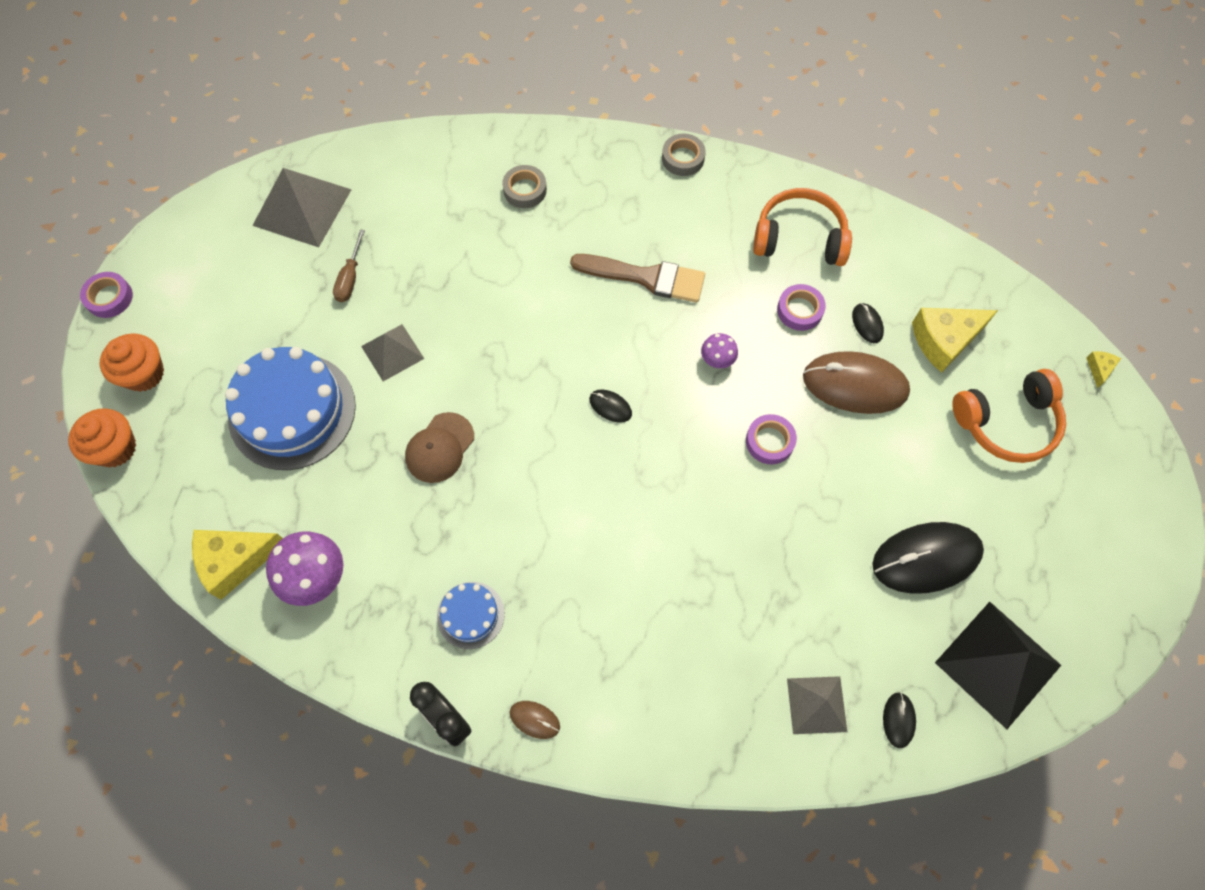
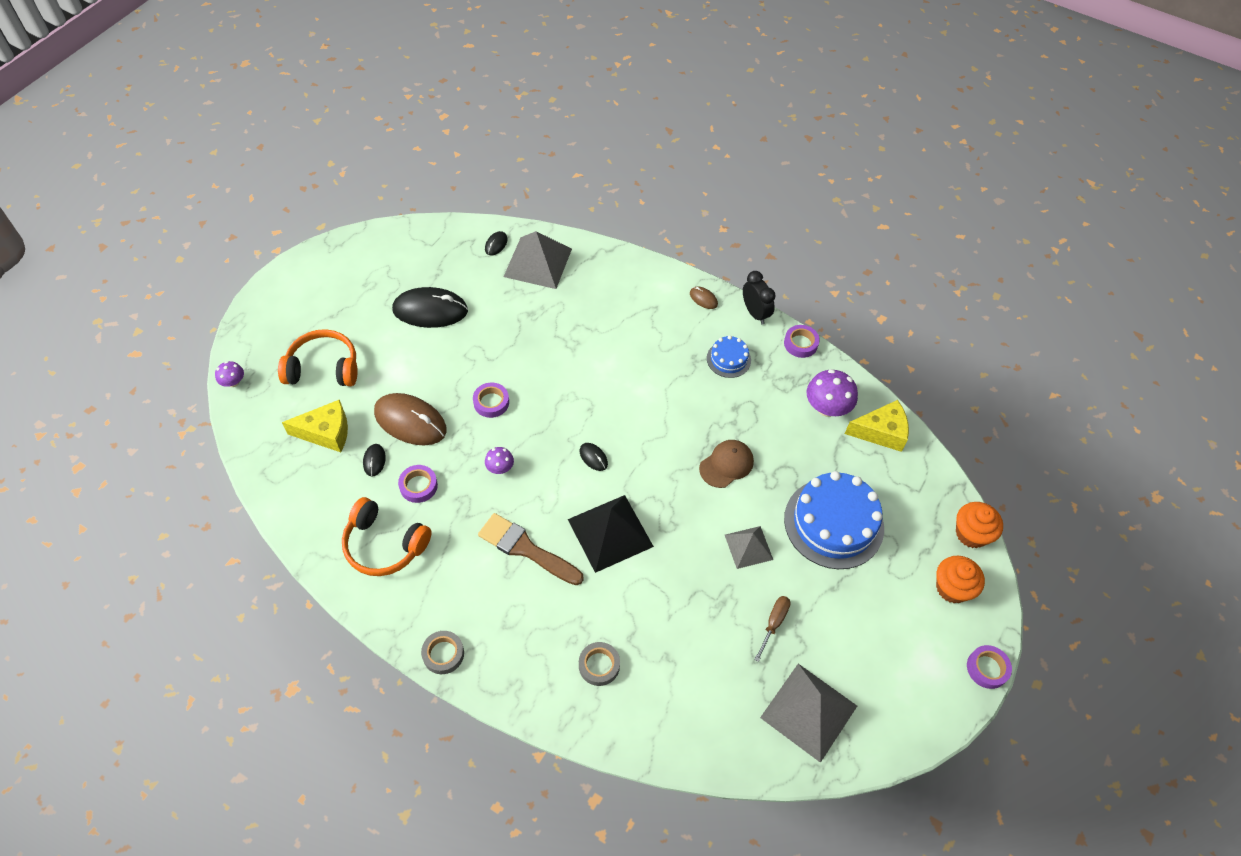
camera: 165 degrees left, 10 degrees down
grey pyramid [787,676,847,734] -> grey pyramid [504,231,572,289], size x1.68
black pyramid [935,602,1061,729] -> black pyramid moved to [568,495,654,573]
yellow cheese [1086,351,1121,389] -> purple mushroom [215,361,244,387]
none -> purple tape [784,325,820,358]

